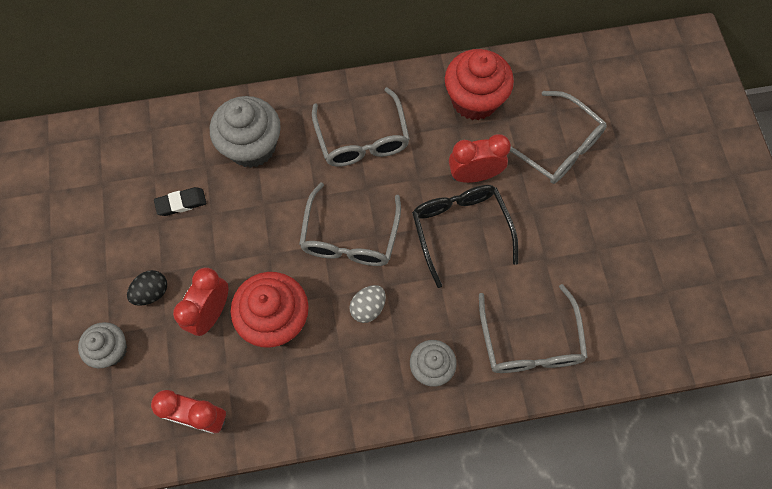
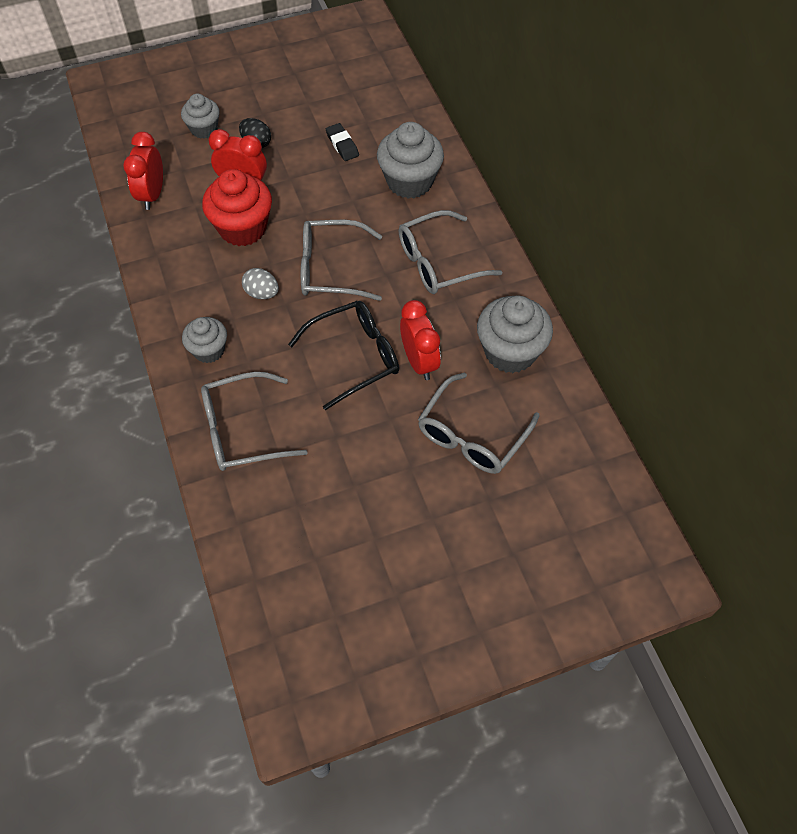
camera: 80 degrees right, 10 degrees down
red cupcake [445,49,514,120] -> grey cupcake [477,296,553,373]

